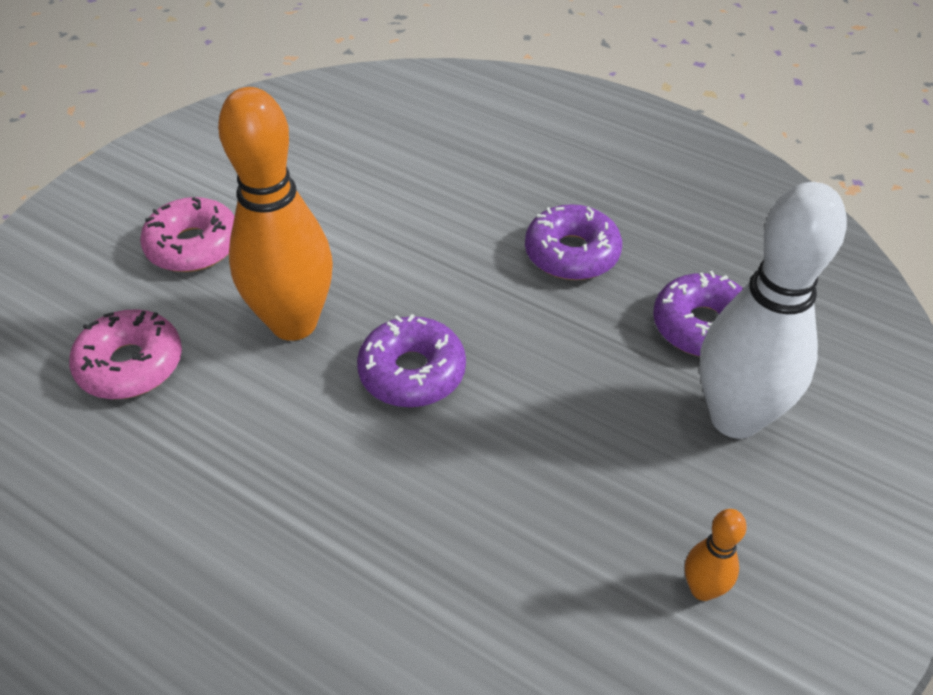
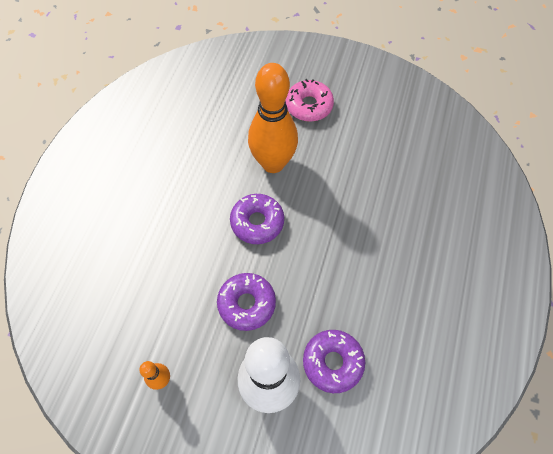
camera: 75 degrees right, 15 degrees up
pink donut [69,309,182,399] -> none
purple donut [525,204,622,280] -> purple donut moved to [217,273,276,331]

